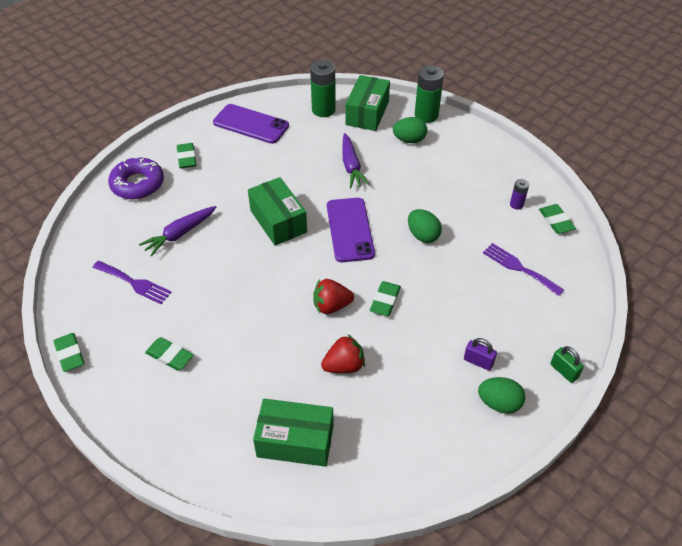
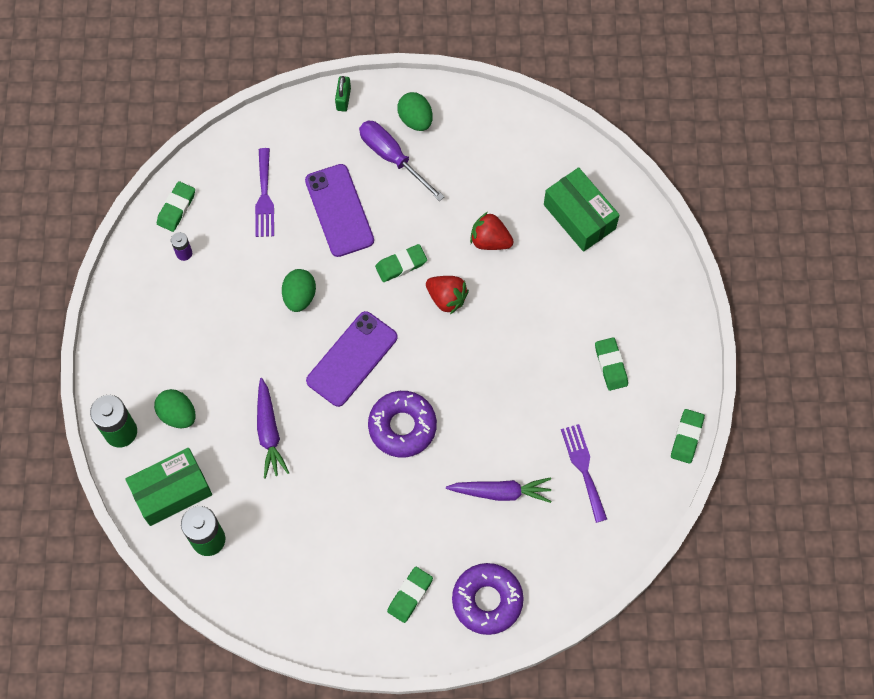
camera: 135 degrees left, 20 degrees up
purple phone [213,104,289,144] -> purple phone moved to [305,164,374,257]
green box [248,177,307,246] -> purple donut [368,391,437,458]
purple carrot [342,133,370,188] -> purple carrot turned 135 degrees clockwise [257,378,289,478]
purple padlock [464,338,497,371] -> purple screwdriver [359,121,445,201]

